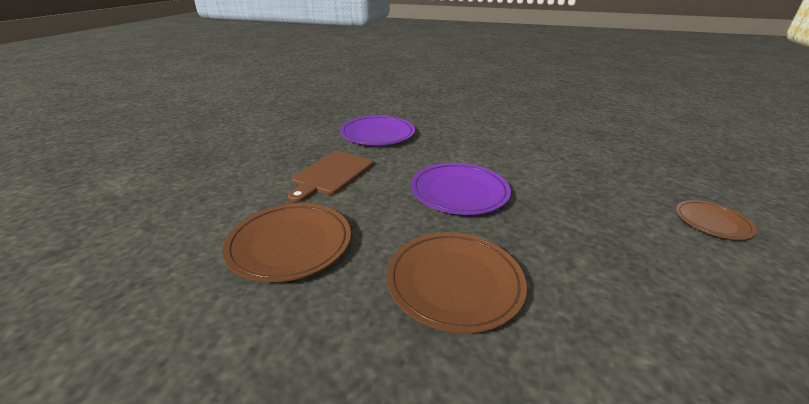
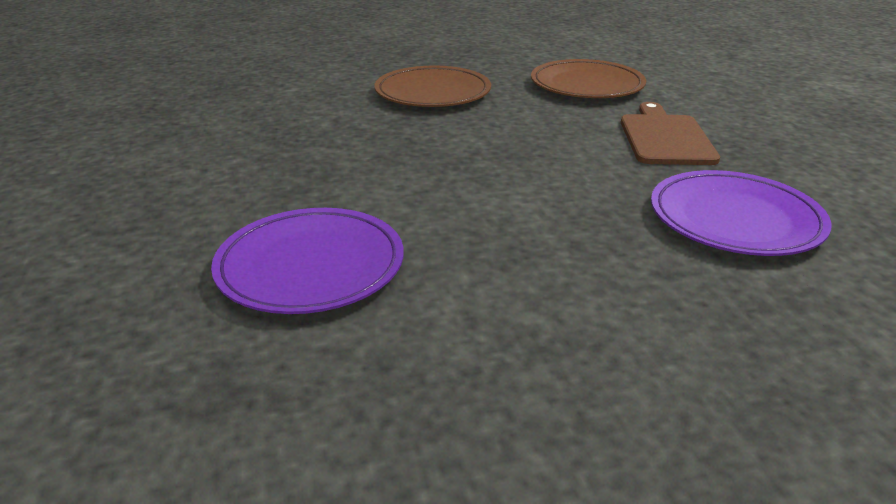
camera: 155 degrees right, 0 degrees up
purple plate [411,163,511,215] -> purple plate moved to [211,208,404,314]
brown plate [676,200,757,240] -> none

